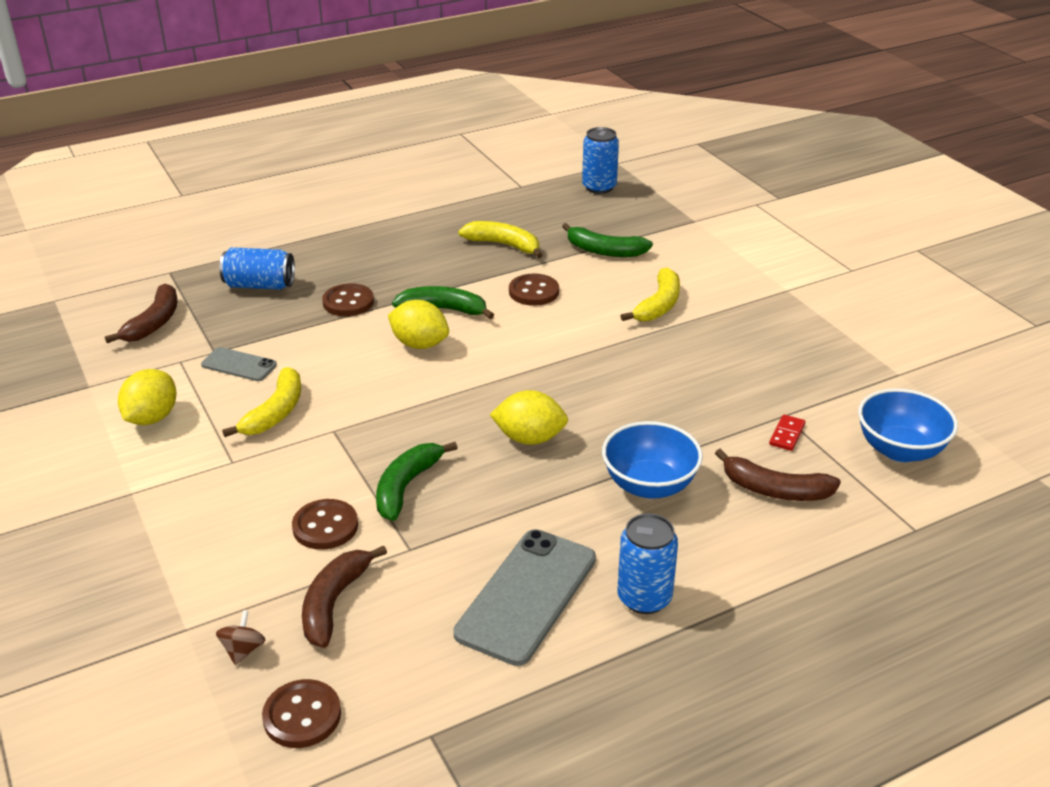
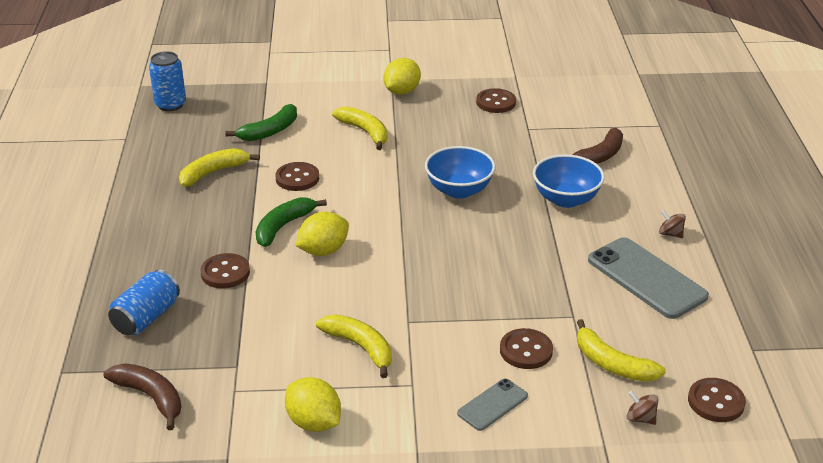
camera: 65 degrees left, 0 degrees up
grey phone [201,347,277,381] -> grey phone moved to [457,379,528,431]
brown banana [302,545,387,648] -> yellow banana [577,319,666,382]
green banana [376,442,457,521] -> none
yellow lemon [490,390,568,445] -> yellow lemon moved to [383,58,421,95]
blue can [617,513,678,614] -> brown spinning top [659,210,686,238]
red domino [769,415,805,451] -> none
blue bowl [858,388,958,462] -> blue bowl moved to [425,146,495,199]
none -> brown button [476,88,516,113]

